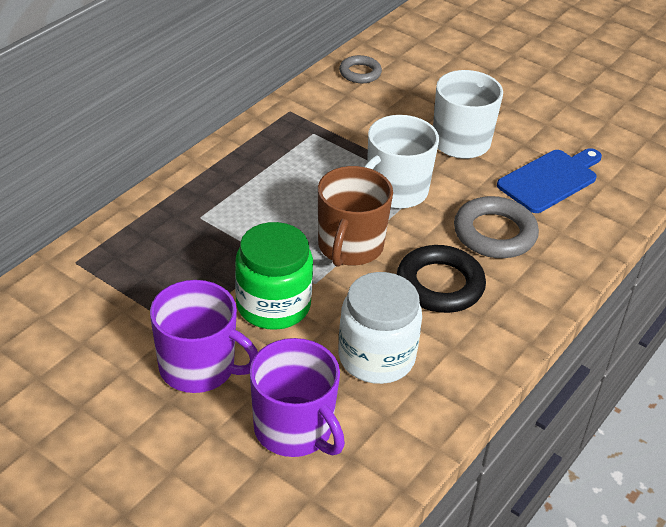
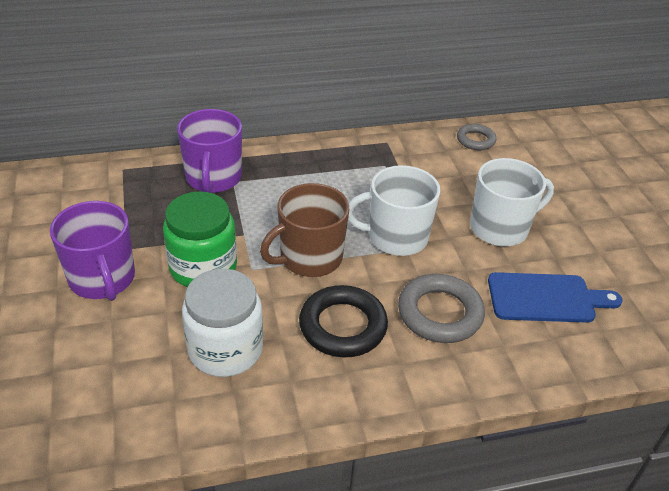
camera: 40 degrees right, 0 degrees up
purple mug [250,338,345,457] -> purple mug moved to [177,109,242,193]

